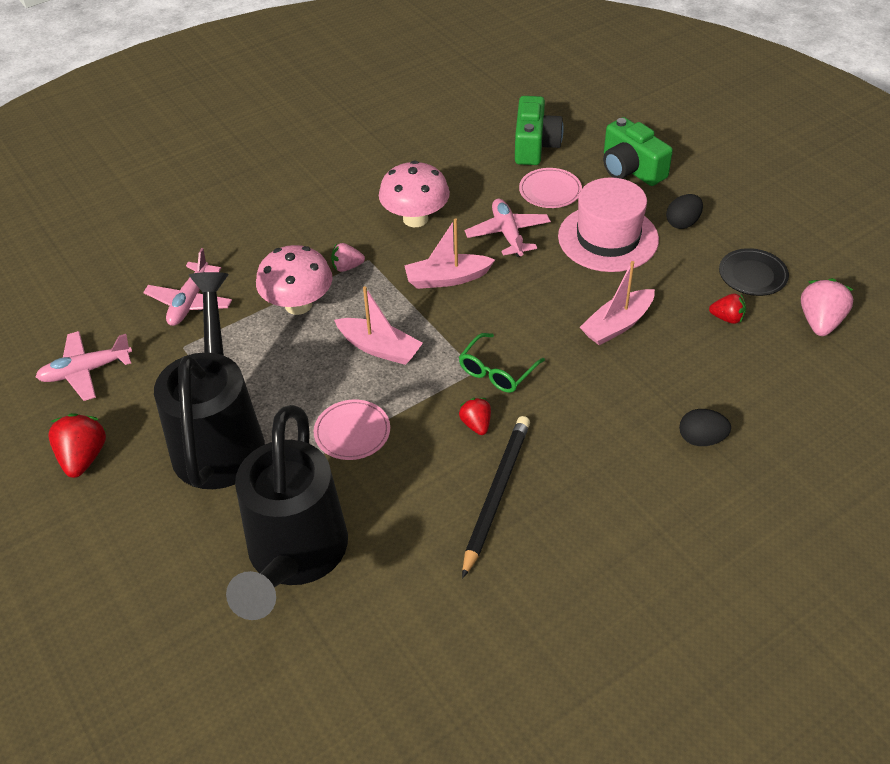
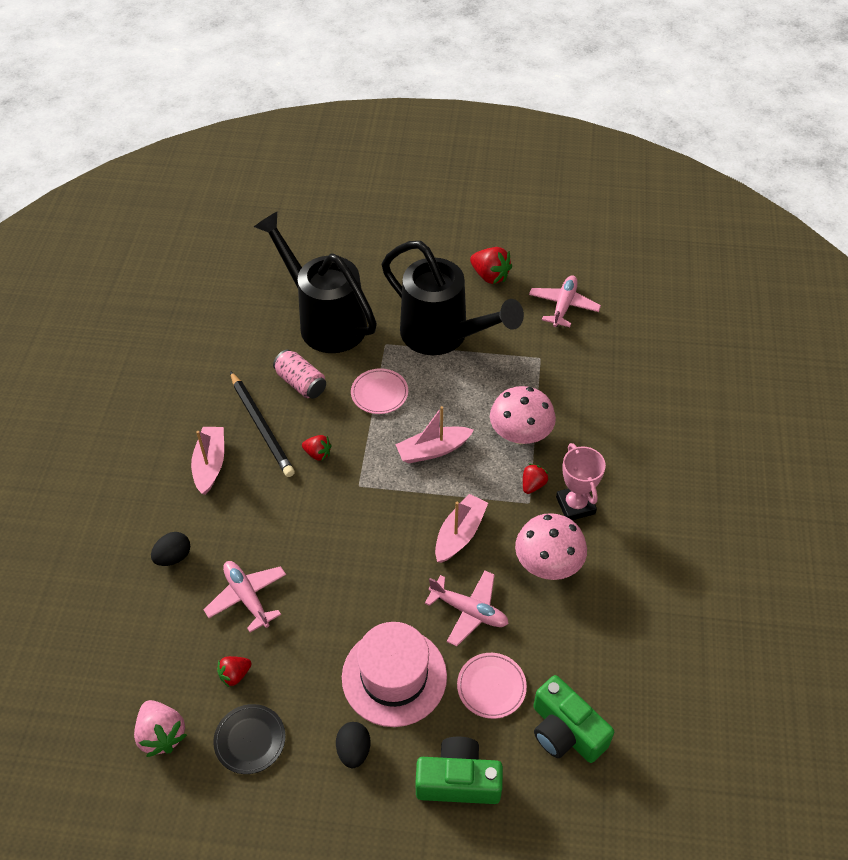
camera: 130 degrees right, 5 degrees up
pink plane [143,248,232,326] -> pink plane moved to [204,561,286,632]
pink strawberry [331,243,365,272] -> red strawberry [523,464,549,494]
green glasses [459,333,545,393] -> none
pink boat [580,261,655,345] -> pink boat moved to [191,427,224,495]
none -> pink can [273,349,326,399]
none -> pink trophy [556,443,606,520]

